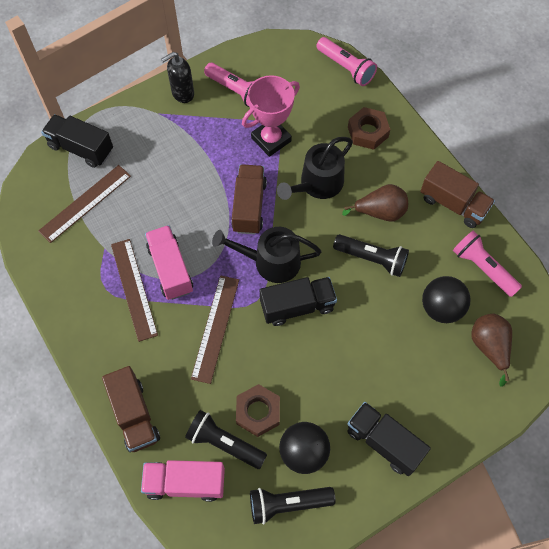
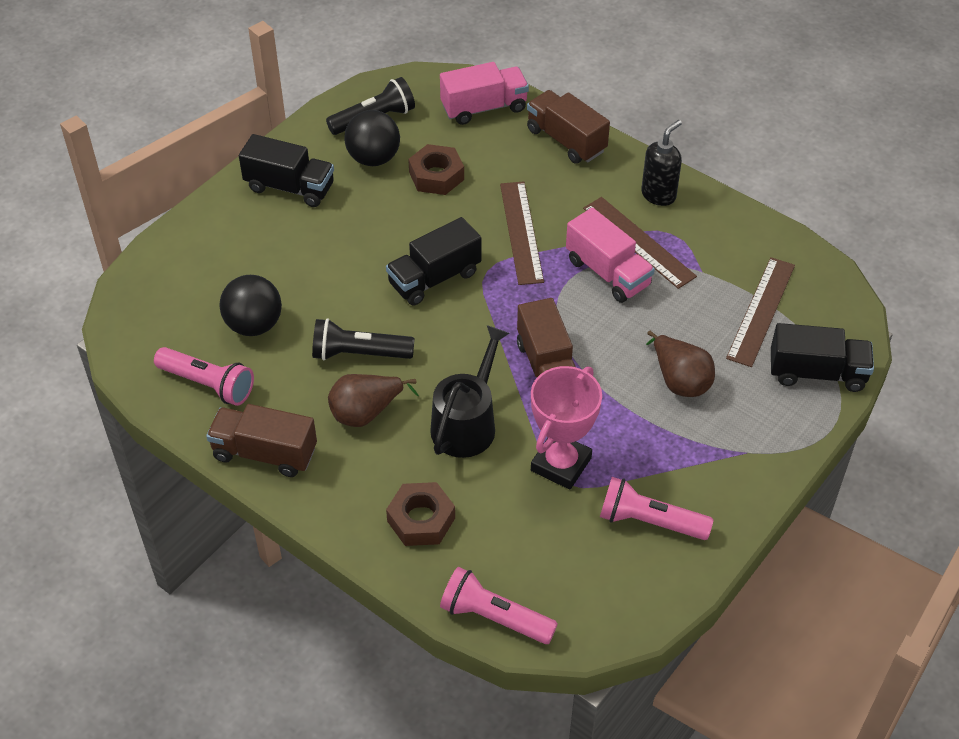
camera: 160 degrees right, 15 degrees down
black soap dispenser [161,52,194,103] -> black soap dispenser moved to [641,120,682,206]
black flashlight [185,410,267,469] -> none
black watering can [212,227,321,283] -> none
brown pear [471,314,512,387] -> brown pear moved to [646,331,715,397]

